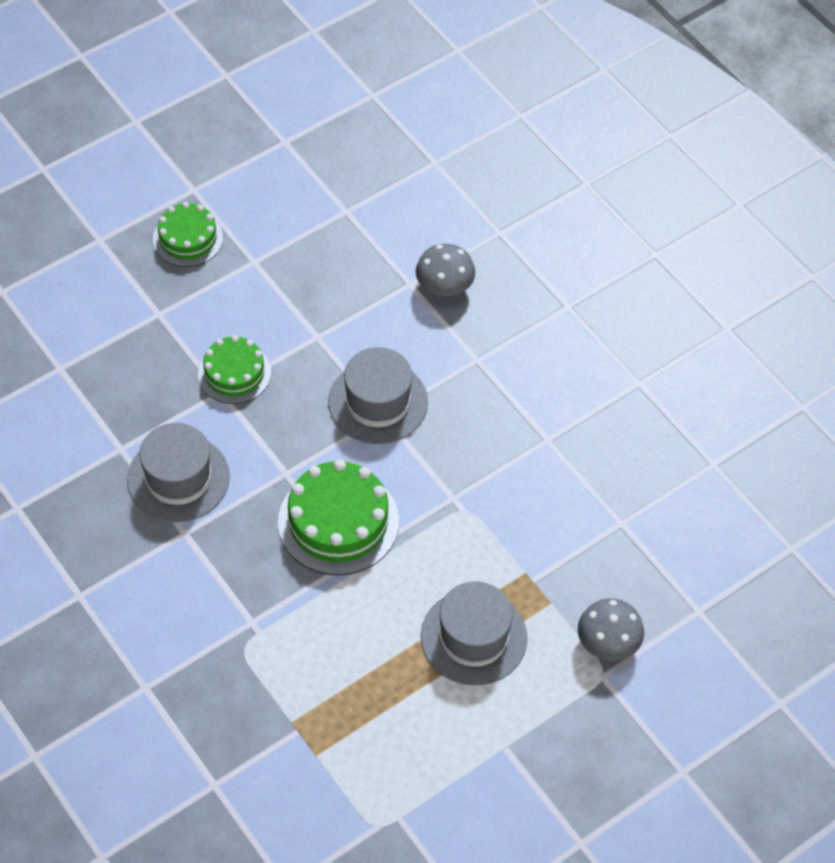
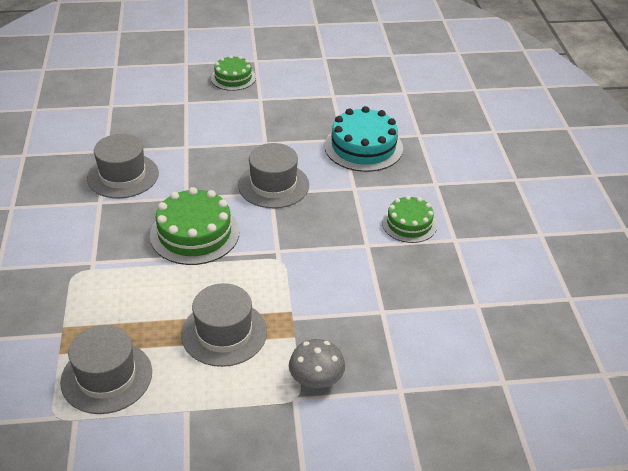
camera: 30 degrees right, 15 degrees down
green cake [198,335,271,404] -> green cake moved to [382,195,437,243]
grey mushroom [416,244,476,296] -> turquoise cake [324,106,403,172]
none -> grey hat [60,325,152,414]

